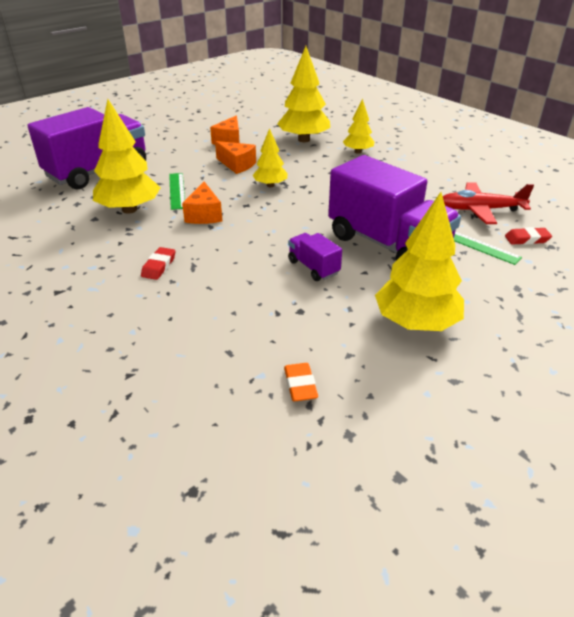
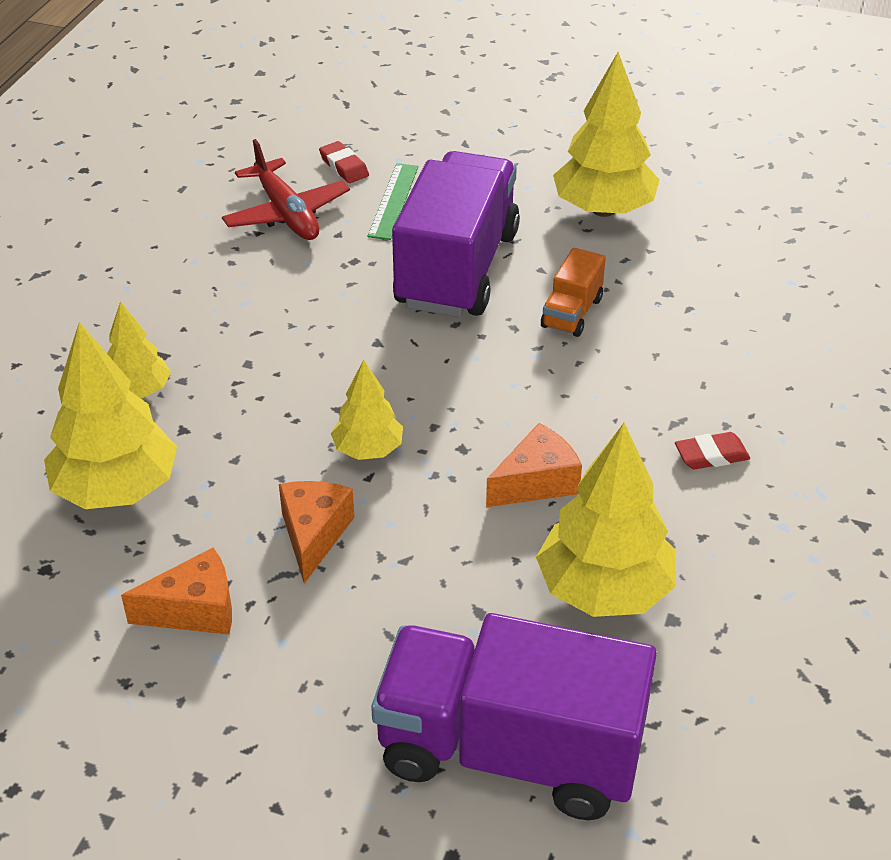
camera: 120 degrees left, 5 degrees up
green ruler [169,173,185,210] -> none
orange eraser [284,363,318,401] -> none
purple truck [288,233,342,281] -> orange truck [541,248,606,337]

